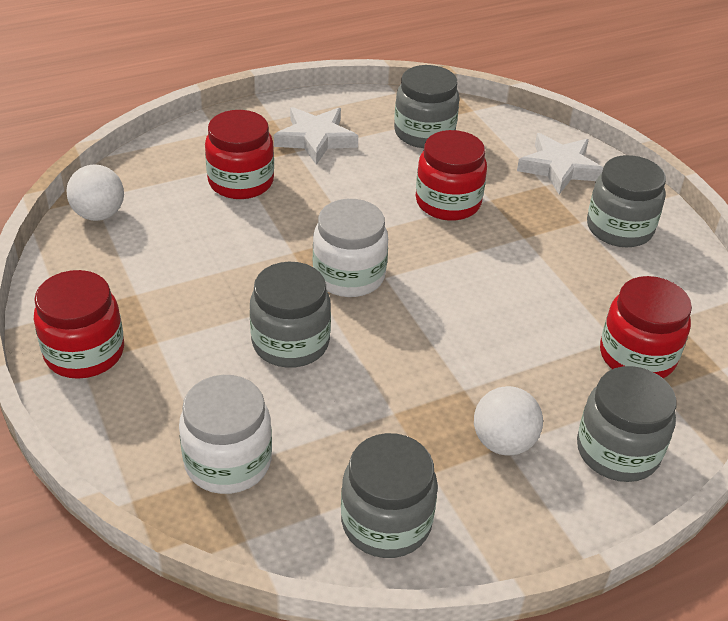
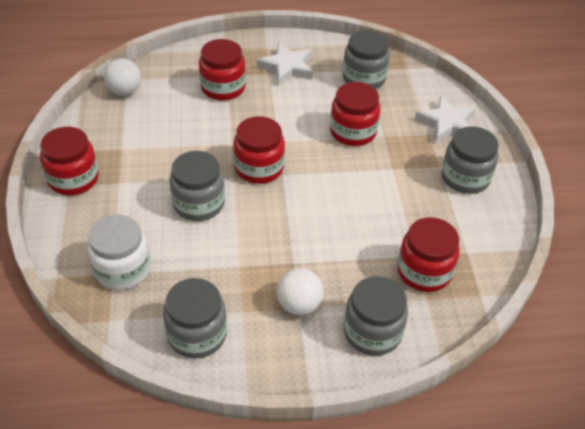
camera: 20 degrees right, 5 degrees up
white jar [313,199,388,297] -> red jar [233,116,285,184]

